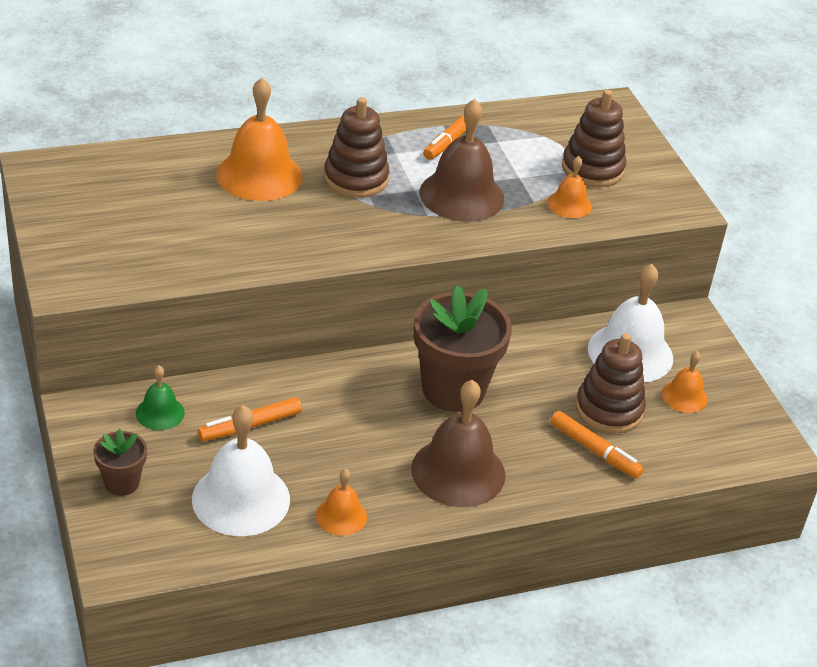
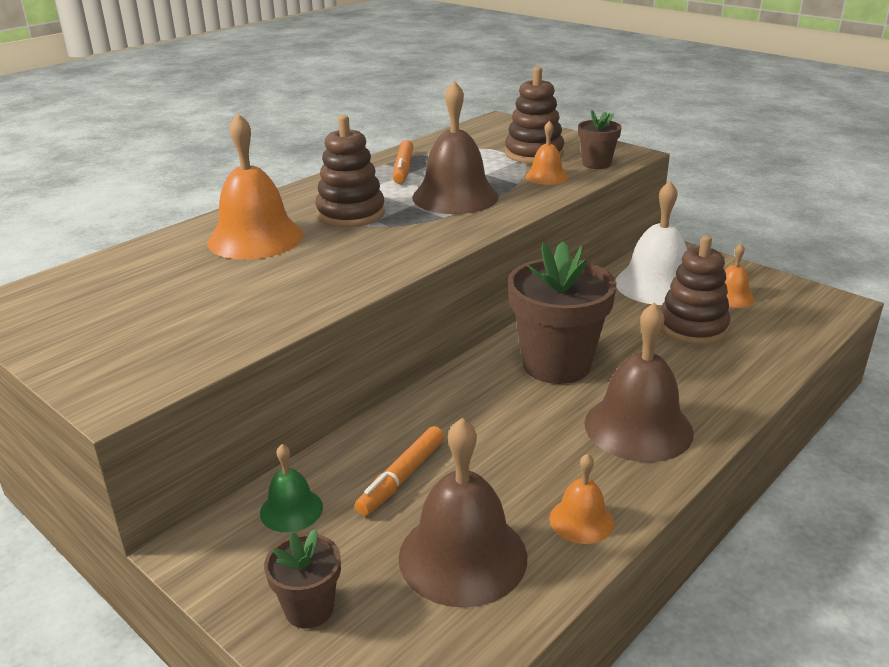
camera: 25 degrees left, 10 degrees down
white bell [192,405,290,536] -> brown bell [399,418,527,608]
orange marker [550,411,644,479] -> none
none -> brown flower pot [578,110,622,169]

